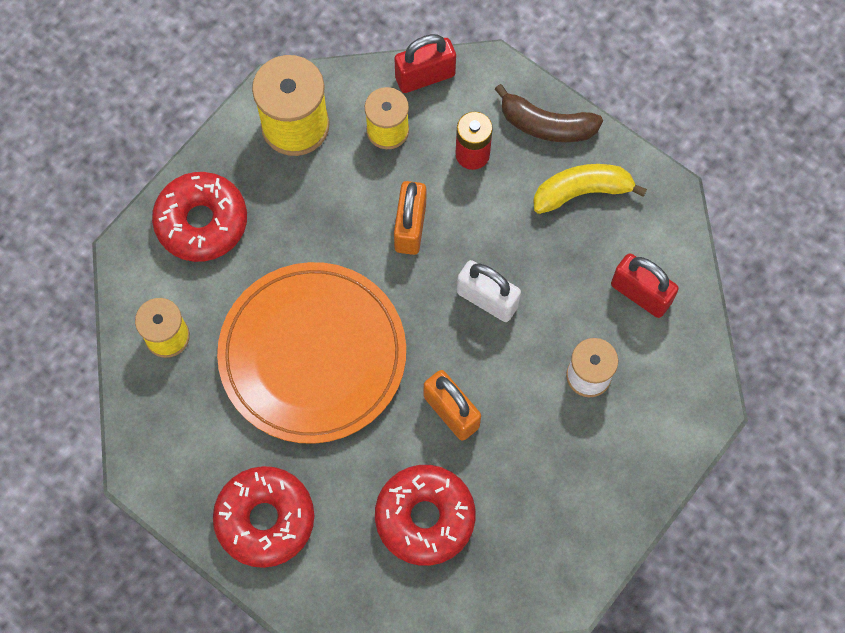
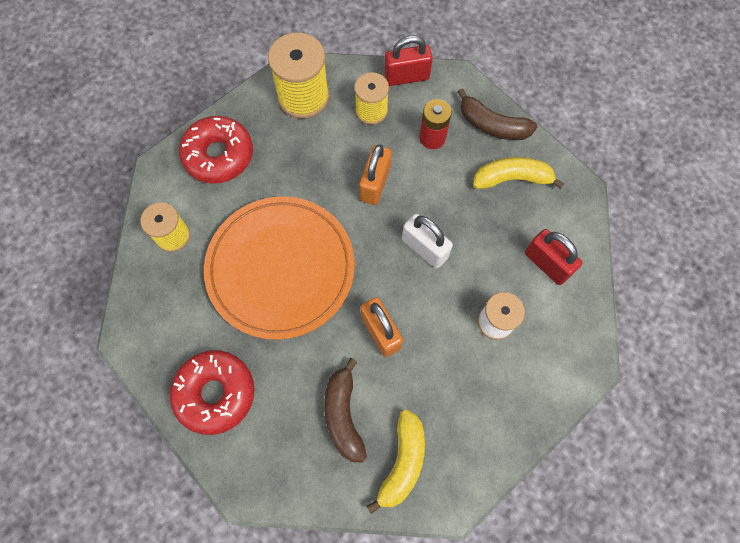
camera: 10 degrees right, 0 degrees up
red donut [375,465,476,566] -> brown banana [324,358,367,462]
none -> yellow banana [367,410,425,514]

